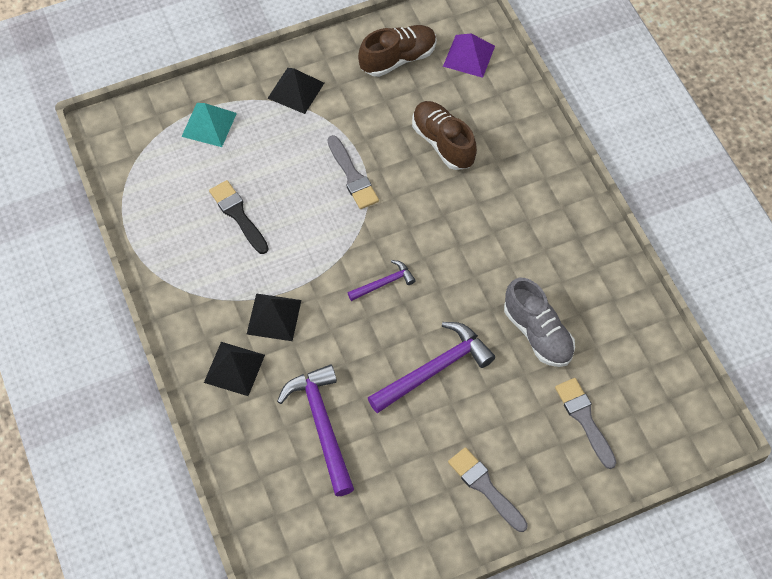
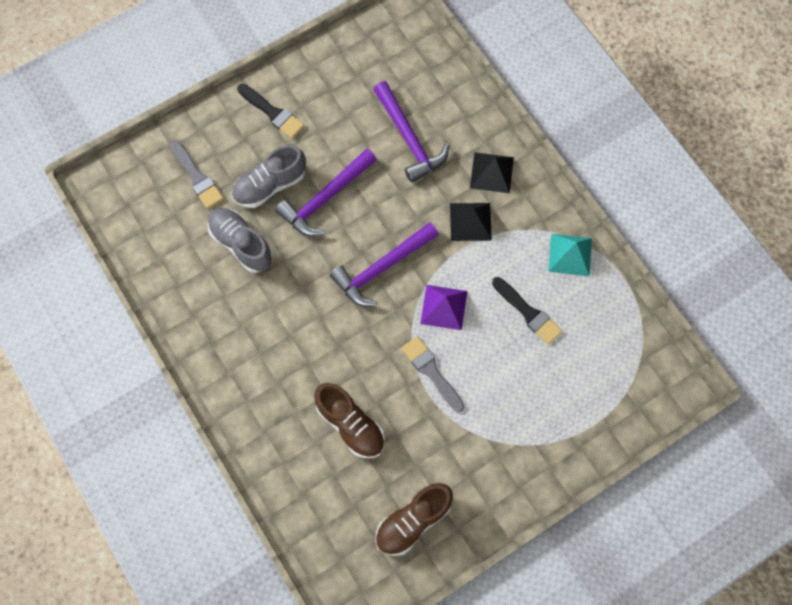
camera: 170 degrees right, 10 degrees up
turquoise pyramid [181,103,237,147] -> turquoise pyramid moved to [548,234,592,276]
black pyramid [267,68,324,114] -> none
purple hammer [348,260,416,301] -> purple hammer [330,222,439,307], size x1.88
purple pyramid [443,33,495,78] -> purple pyramid moved to [420,285,467,330]
grey brush [448,447,528,532] -> black brush [237,84,304,138]
none -> grey shoe [231,145,306,208]

